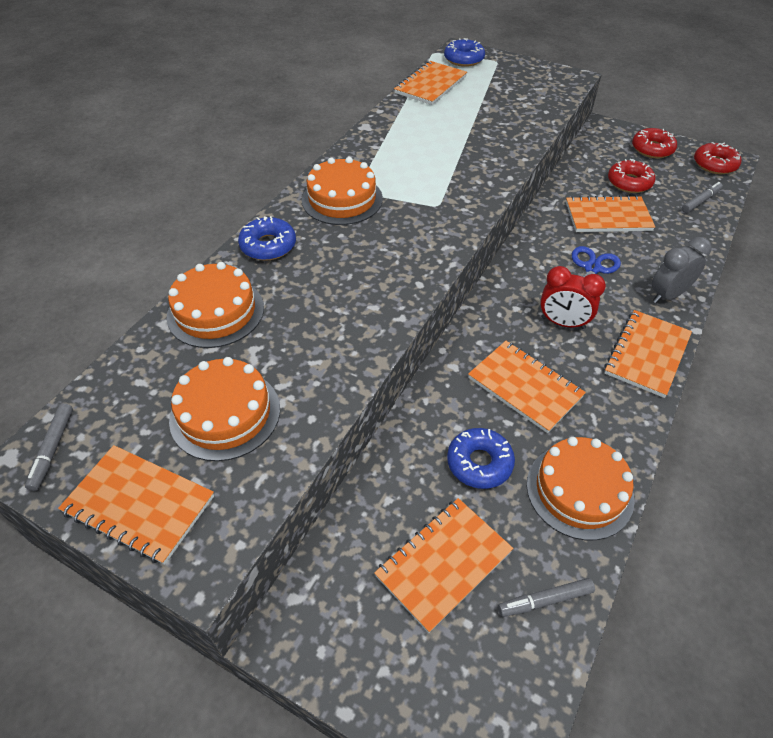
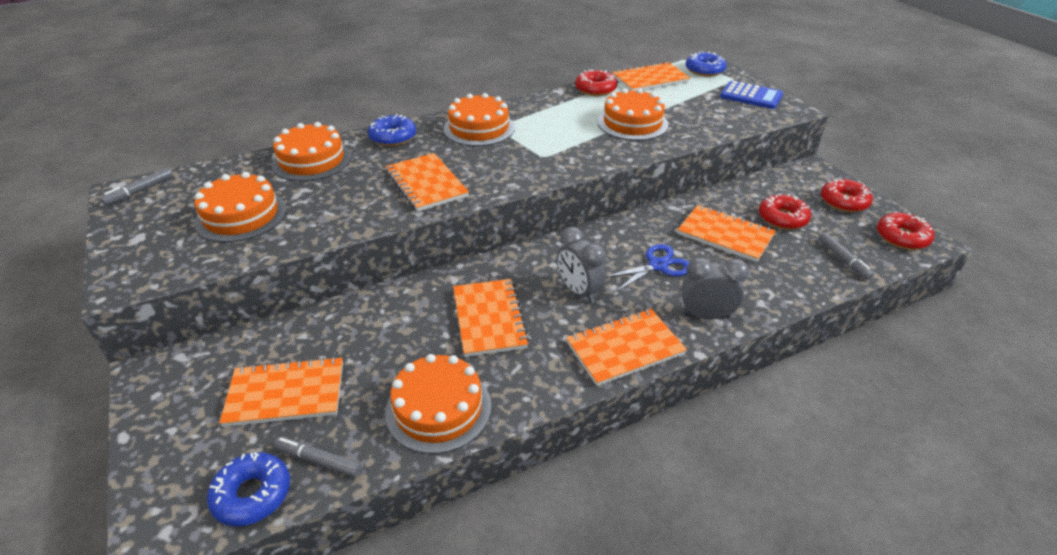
camera: 35 degrees right, 10 degrees down
orange notebook [58,445,214,565] -> orange notebook moved to [385,153,469,212]
blue donut [447,428,515,489] -> blue donut moved to [207,452,290,527]
red clock [540,266,606,329] -> grey clock [557,227,606,303]
grey marker [682,182,723,213] -> grey marker turned 75 degrees clockwise [819,233,874,280]
none -> red donut [575,69,617,96]
none -> orange cake [597,88,668,141]
none -> blue calculator [720,81,783,109]

